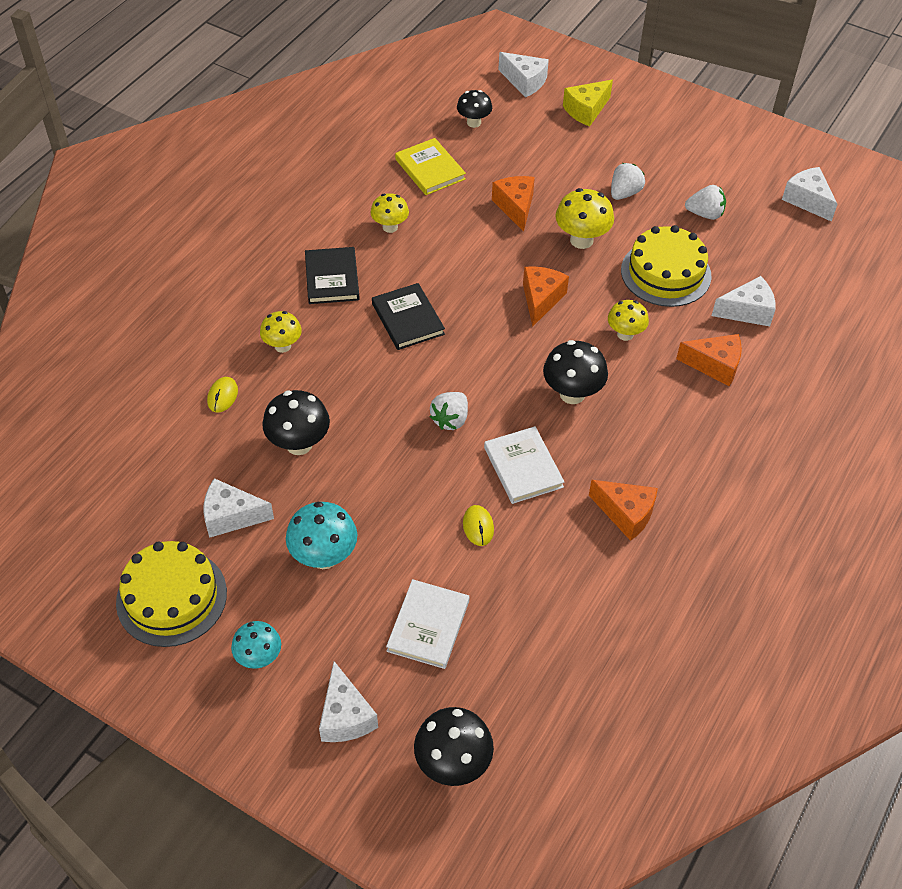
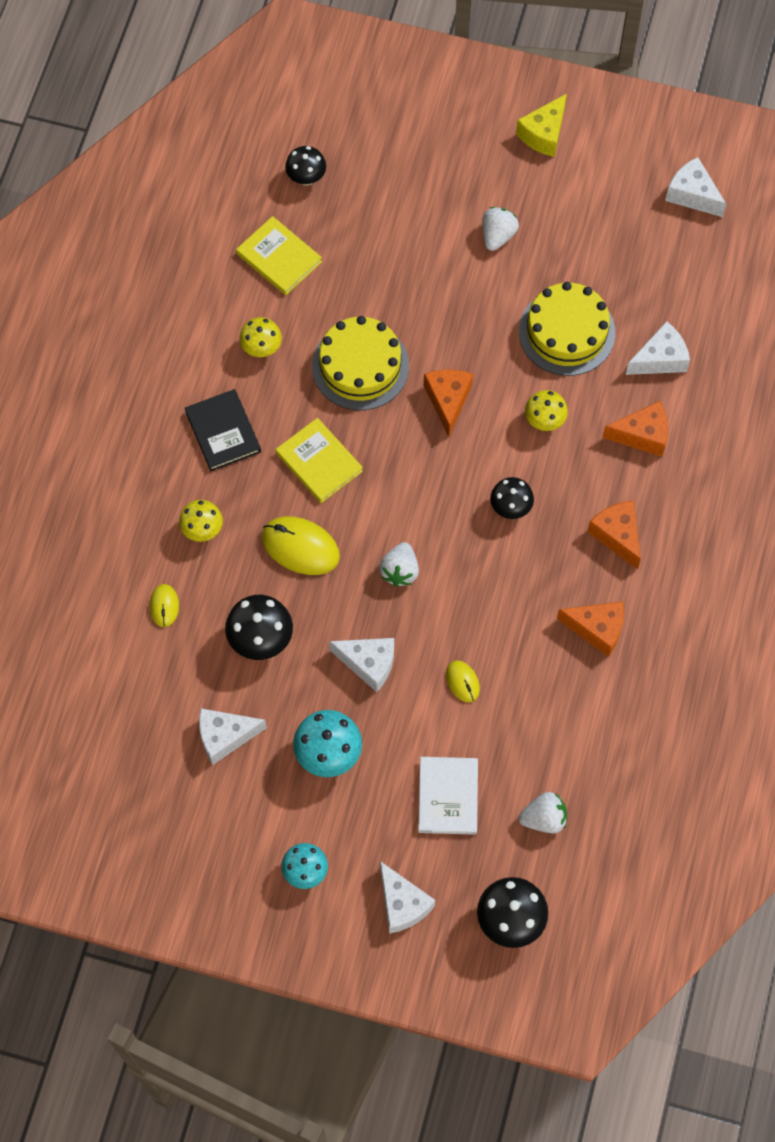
camera: 15 degrees left, 15 degrees up
yellow cake [116,541,227,647] -> yellow cake moved to [312,316,409,410]
black book [372,283,445,350] -> yellow book [276,418,363,503]
white book [484,426,565,504] -> none
orange cheese [492,176,535,232] -> orange cheese moved to [587,501,641,570]
white cheese [498,52,549,97] -> white cheese moved to [329,638,394,692]
black mushroom [543,340,608,404] -> black mushroom [490,477,534,519], size x0.66
yellow mushroom [555,188,614,249] -> none
yellow cheese [563,80,613,127] -> yellow cheese moved to [516,94,567,157]
white strawberry [685,185,726,220] -> white strawberry moved to [518,792,567,833]
none -> yellow mouse [262,516,340,575]

